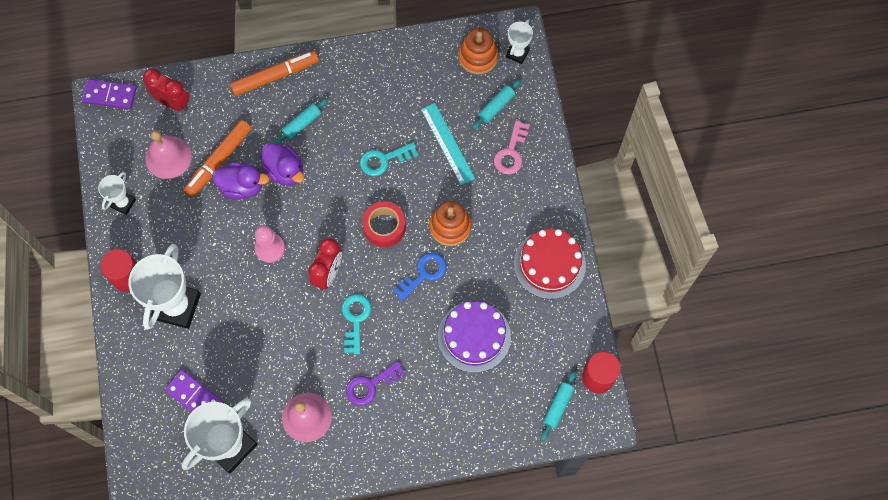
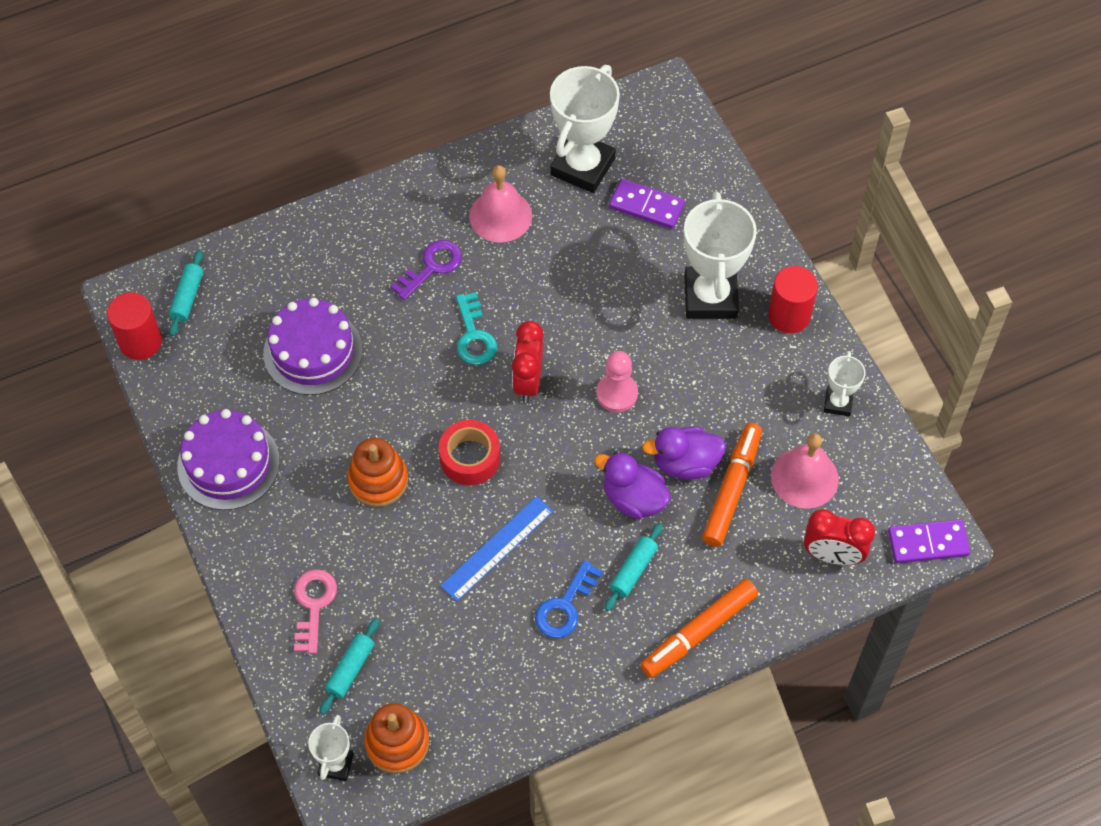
camera: 165 degrees right, 10 degrees down
turquoise key [360,142,419,176] -> blue ruler [440,496,553,601]
blue key [392,252,447,301] -> blue key moved to [535,560,603,638]
turquoise ruler [421,103,475,185] -> none
red cake [514,229,586,299] -> purple cake [177,409,280,510]

